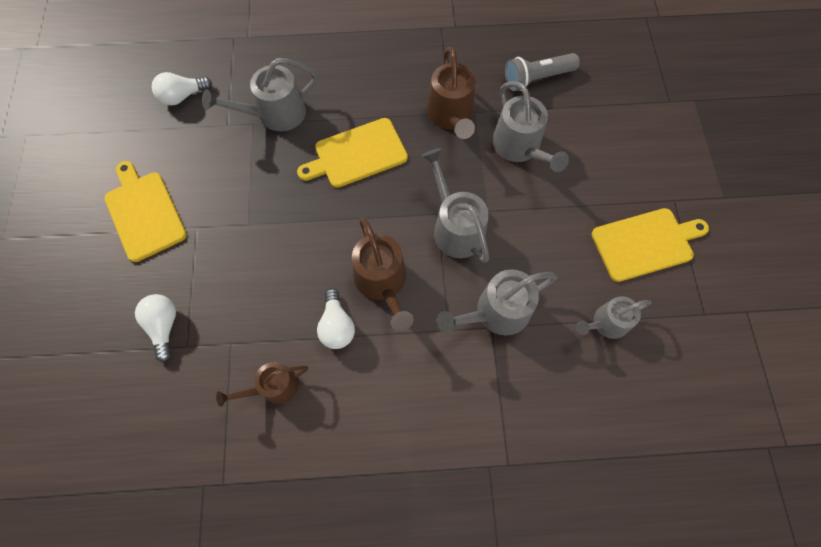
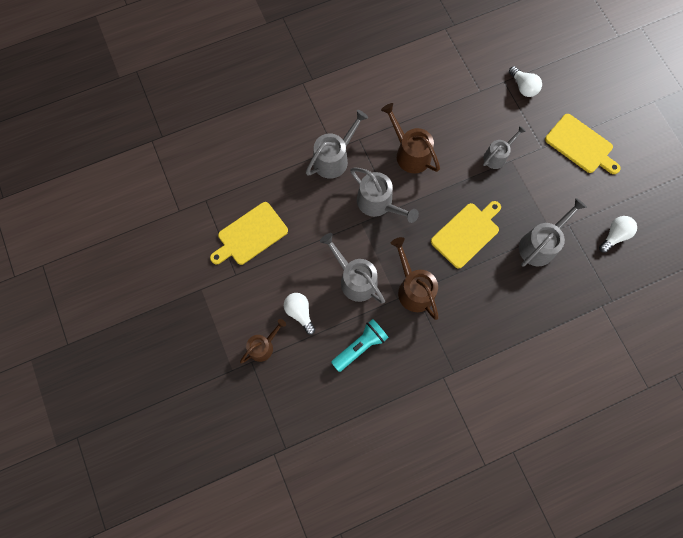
camera: 160 degrees right, 5 degrees up
brown watering can [216,362,308,407] -> brown watering can moved to [240,319,286,364]
white light bulb [317,288,355,349] -> white light bulb moved to [284,293,315,335]
grey flashlight [505,53,580,91] -> turquoise flashlight [331,319,389,372]
grey watering can [576,296,651,339] -> grey watering can moved to [483,126,526,169]

